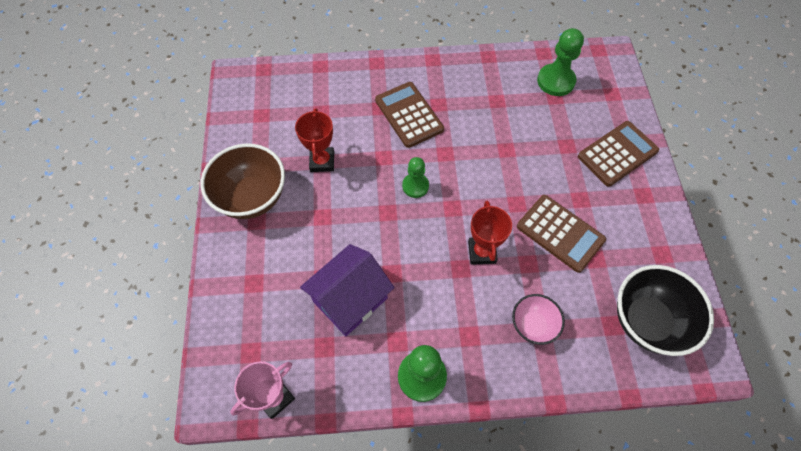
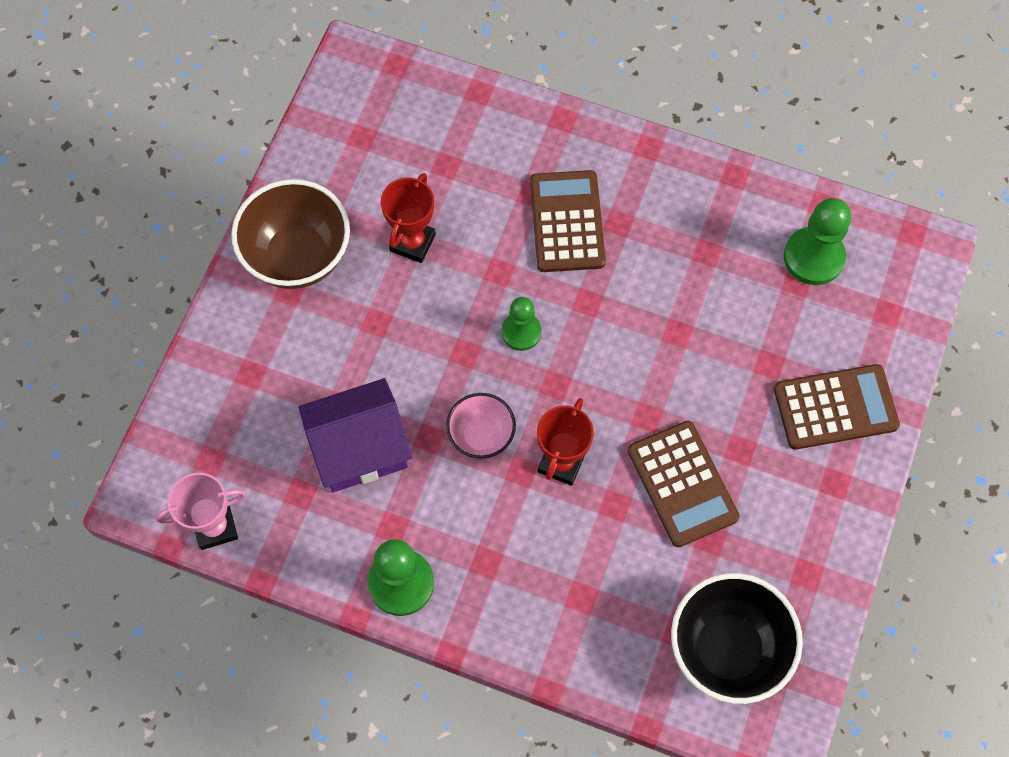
camera: 25 degrees right, 5 degrees up
pink bowl [512,294,565,345] -> pink bowl moved to [446,393,516,459]

